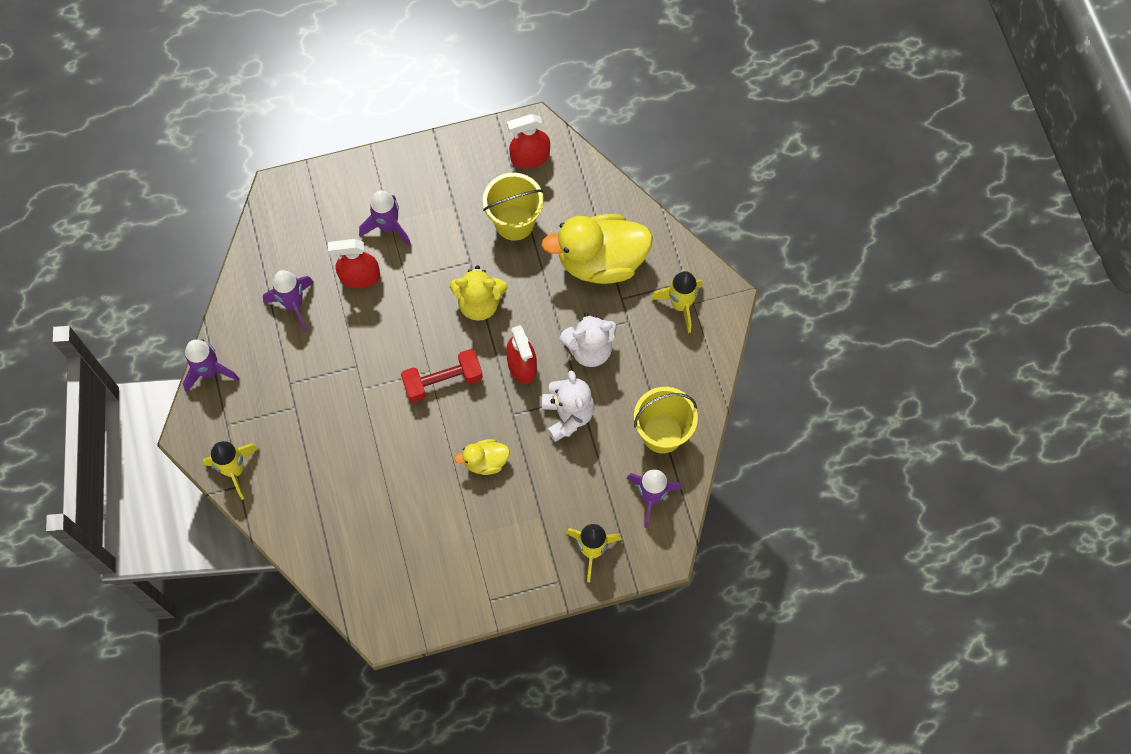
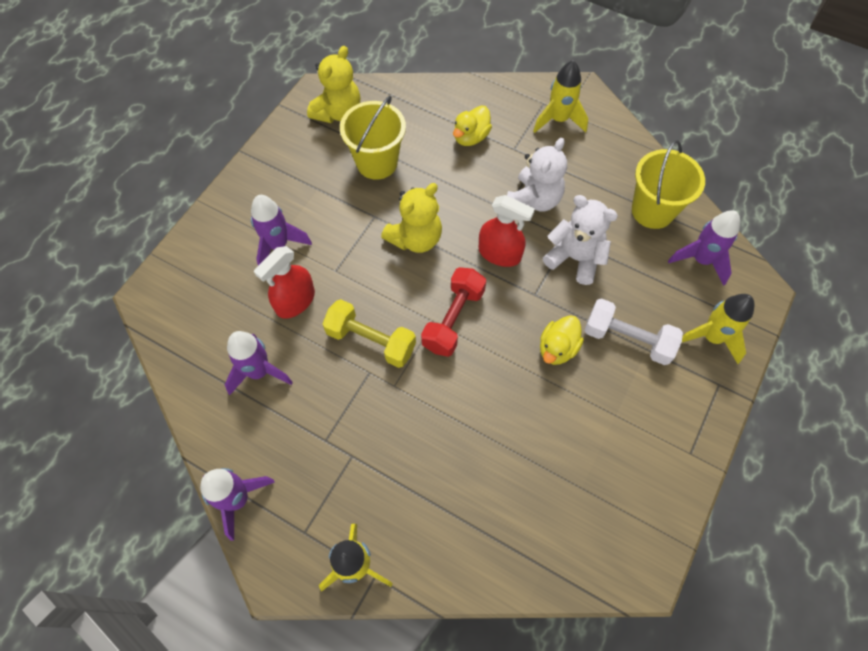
camera: 45 degrees left, 5 degrees down
red spray bottle [507,114,550,168] -> yellow teddy bear [307,46,360,123]
yellow duck [541,214,653,284] -> yellow duck [453,105,492,146], size x0.48
none -> yellow dumbbell [322,299,416,368]
none -> white dumbbell [584,298,683,365]

